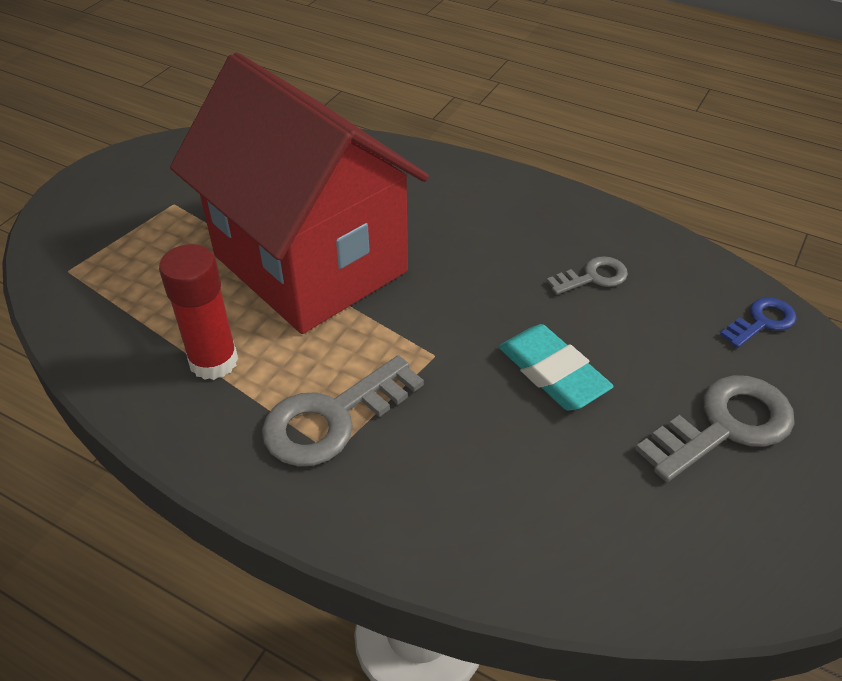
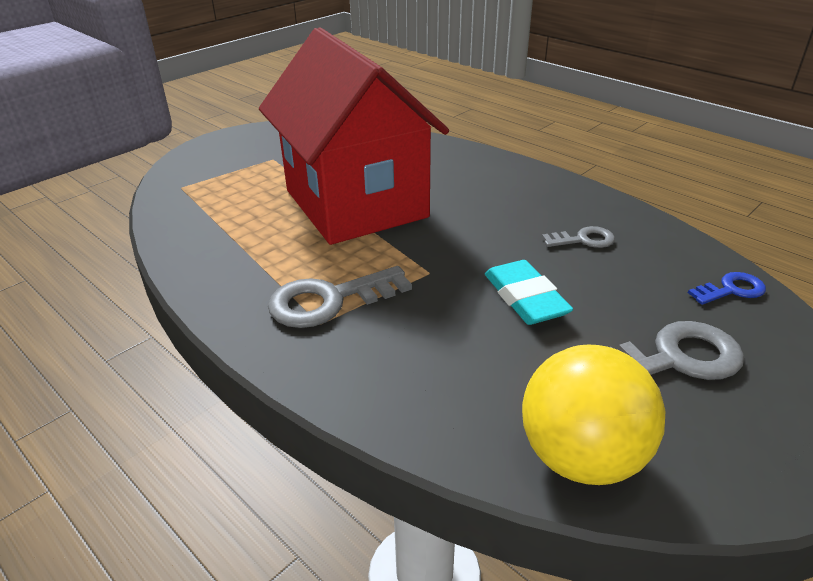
camera: 15 degrees right, 10 degrees down
red glue stick [159,244,238,380] -> none
none -> yellow ball [522,345,665,485]

